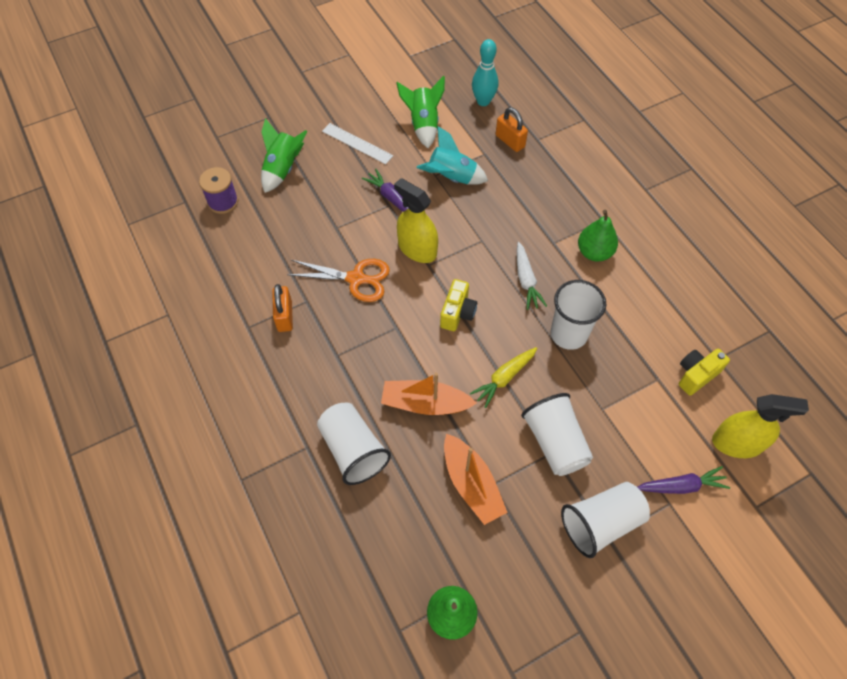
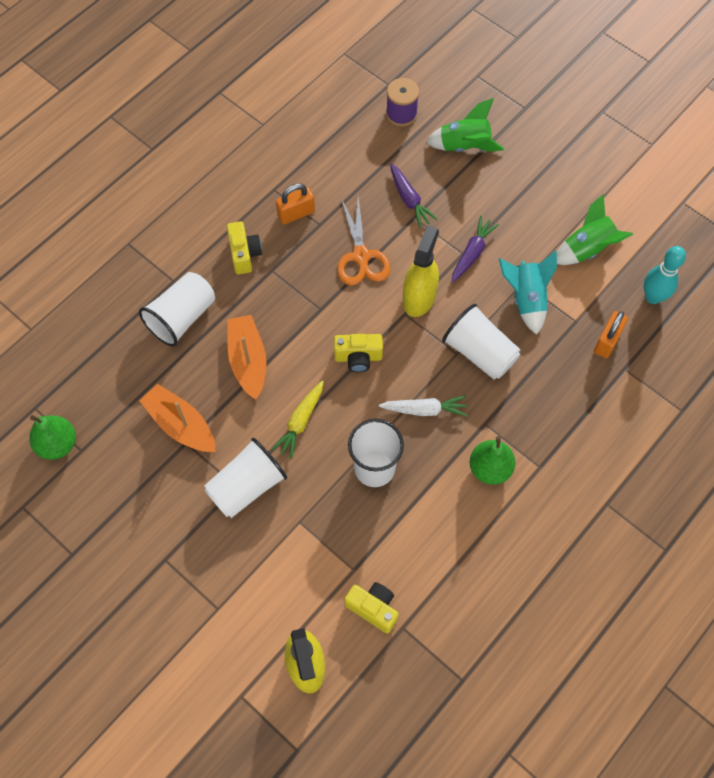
camera: 70 degrees right, 5 degrees up
white ruler [322,123,393,164] -> none
orange boat [444,434,508,525] -> orange boat turned 90 degrees clockwise [139,384,216,452]
yellow carrot [470,347,537,408] -> yellow carrot turned 90 degrees counterclockwise [271,381,324,459]
white carrot [517,242,547,310] -> white carrot turned 150 degrees counterclockwise [379,396,468,416]
white cup [561,482,650,558] -> white cup moved to [442,304,520,379]
purple carrot [638,466,730,494] -> purple carrot moved to [390,163,438,228]
none -> yellow camera [227,221,262,274]

